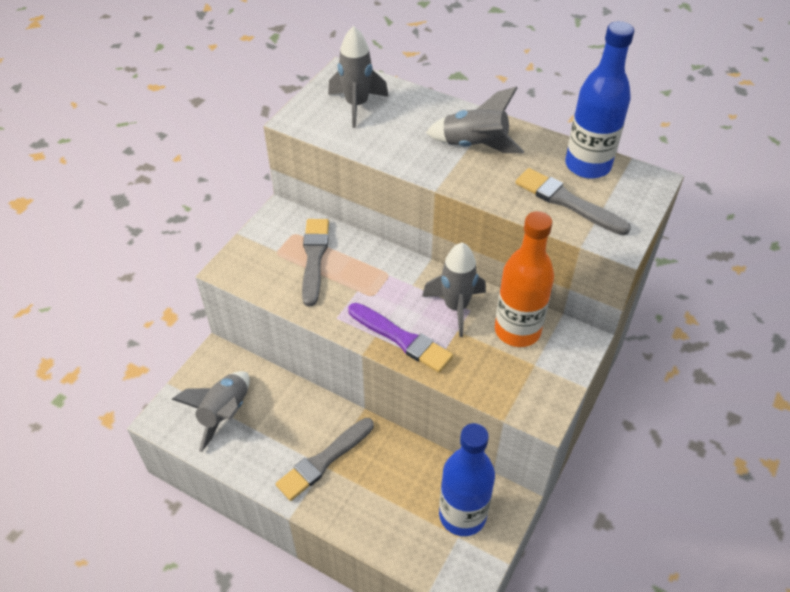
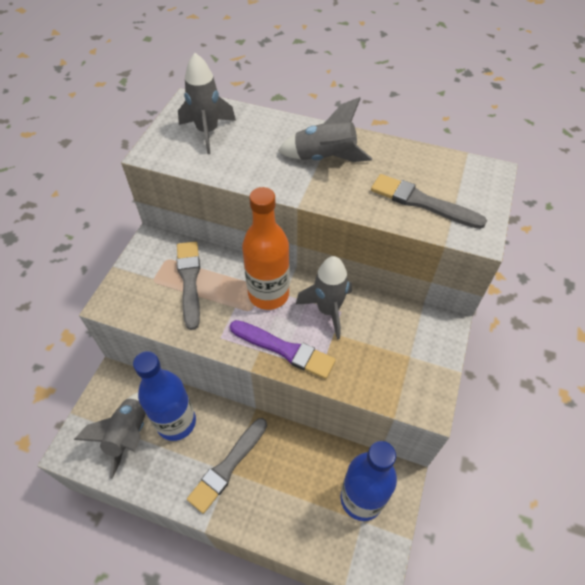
camera: 10 degrees left, 5 degrees up
orange bottle [495,211,554,347] -> orange bottle moved to [242,187,290,310]
blue bottle [565,21,634,179] -> blue bottle moved to [133,351,196,441]

